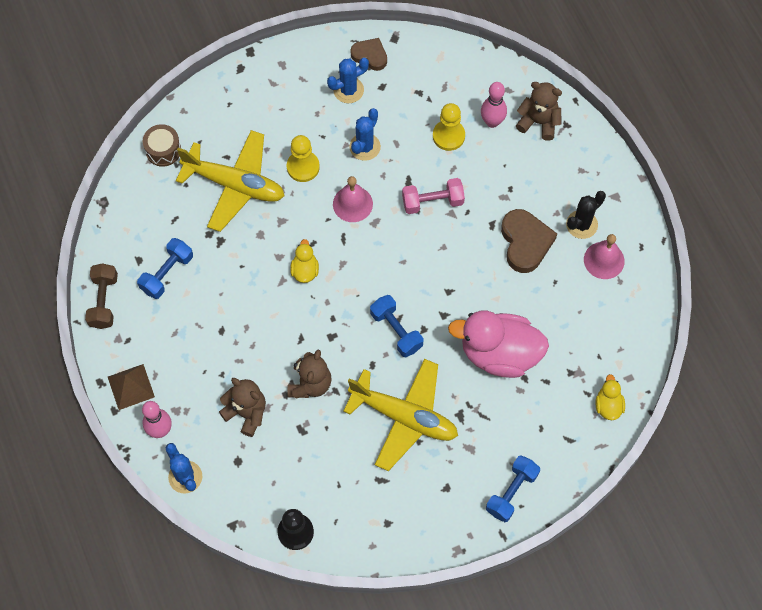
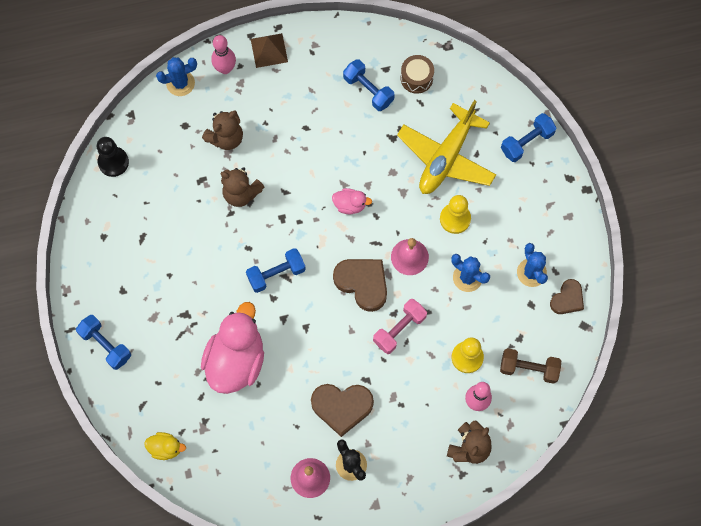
camera: 100 degrees right, 5 degrees up
brown dumbbell [85,263,118,329] -> brown dumbbell moved to [500,348,561,384]
brown drum [143,124,181,167] -> brown drum moved to [401,55,434,94]
yellow duck [290,239,319,283] -> pink duck [332,188,372,214]
yellow plane [343,359,458,471] -> none
pink dumbbell [402,178,465,214] -> pink dumbbell turned 45 degrees clockwise [373,299,427,354]
none -> brown heart [333,259,387,312]
none -> blue dumbbell [501,113,557,162]

